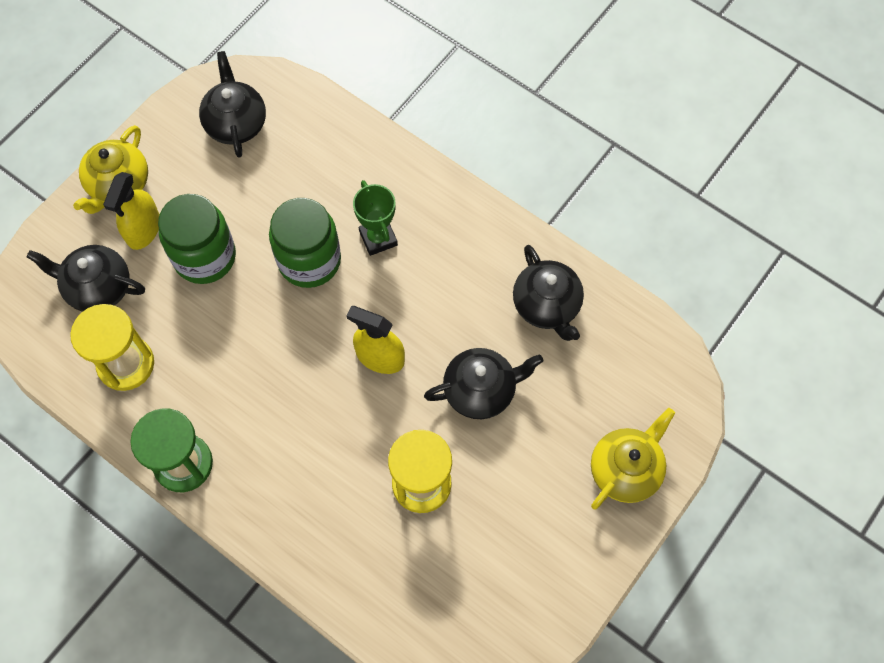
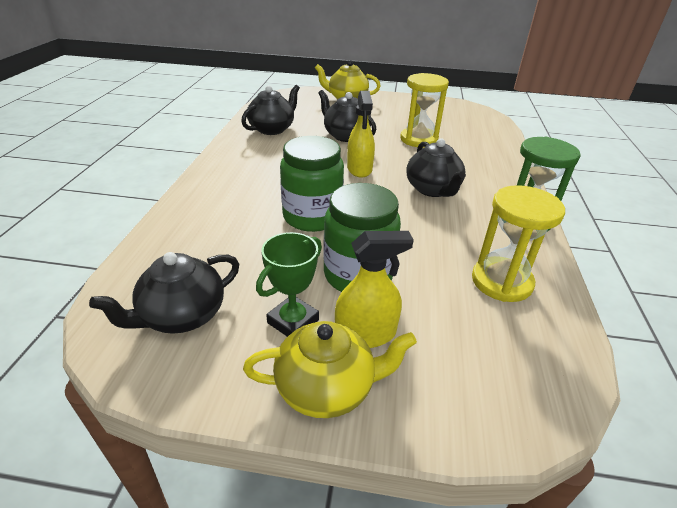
camera: 120 degrees left, 30 degrees down
black teapot [27,245,145,312] -> black teapot moved to [406,138,466,197]
green trophy [353,180,398,256] -> green trophy moved to [256,232,322,337]

